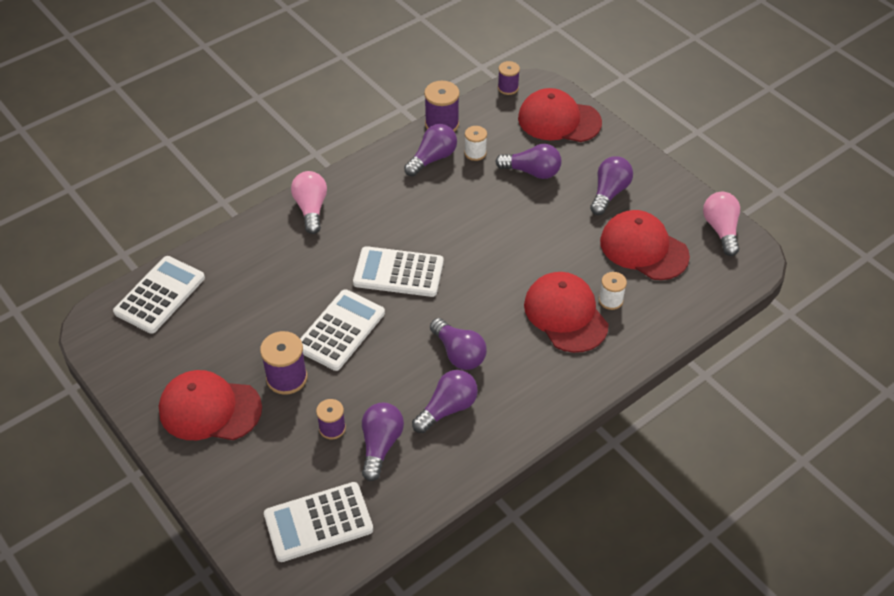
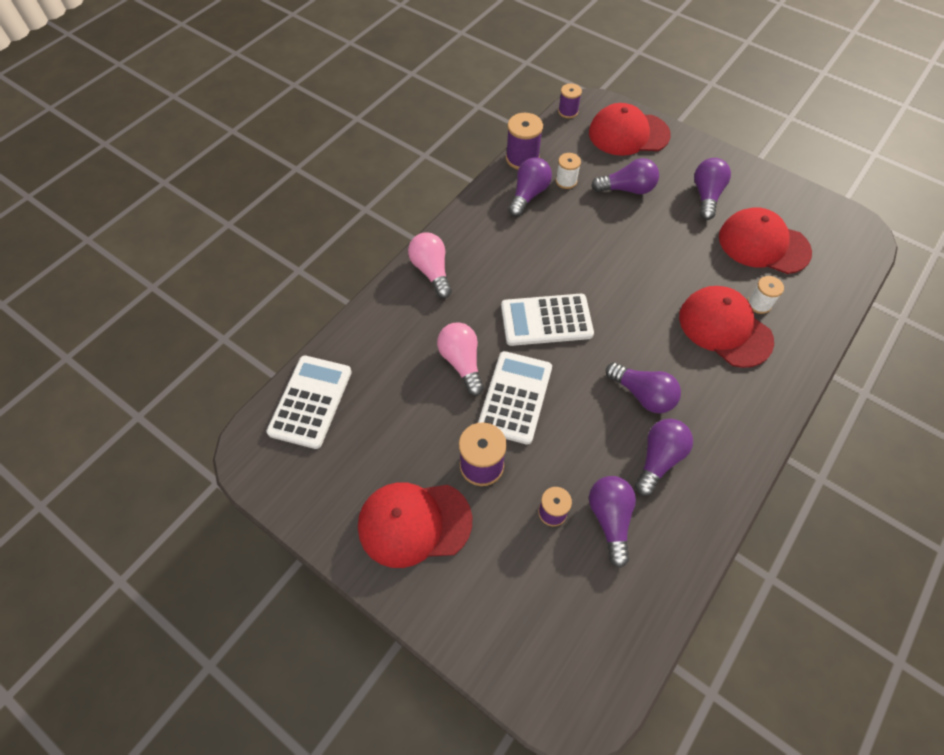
camera: 15 degrees left, 10 degrees up
white calculator [264,482,373,562] -> none
pink light bulb [703,192,740,256] -> pink light bulb moved to [437,322,484,396]

